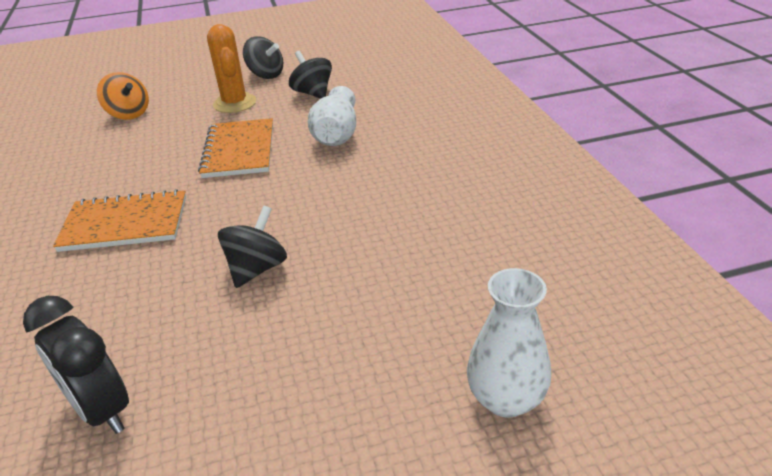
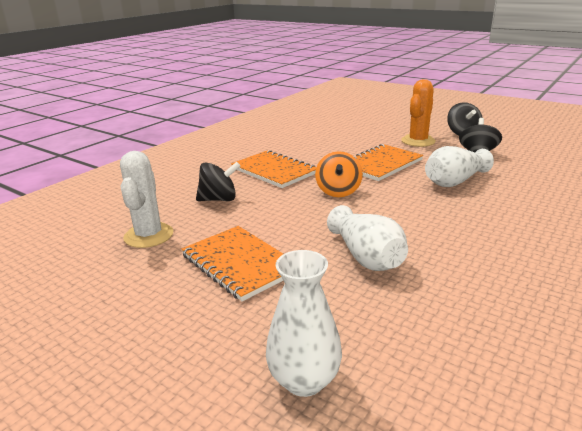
camera: 50 degrees right, 10 degrees down
black clock [23,296,129,434] -> white cactus [120,151,173,248]
orange spinning top [97,72,149,120] -> orange spinning top moved to [315,151,363,197]
black spinning top [218,206,287,288] -> black spinning top moved to [196,162,240,201]
none -> orange notebook [182,226,283,302]
none -> white vase [327,205,408,271]

